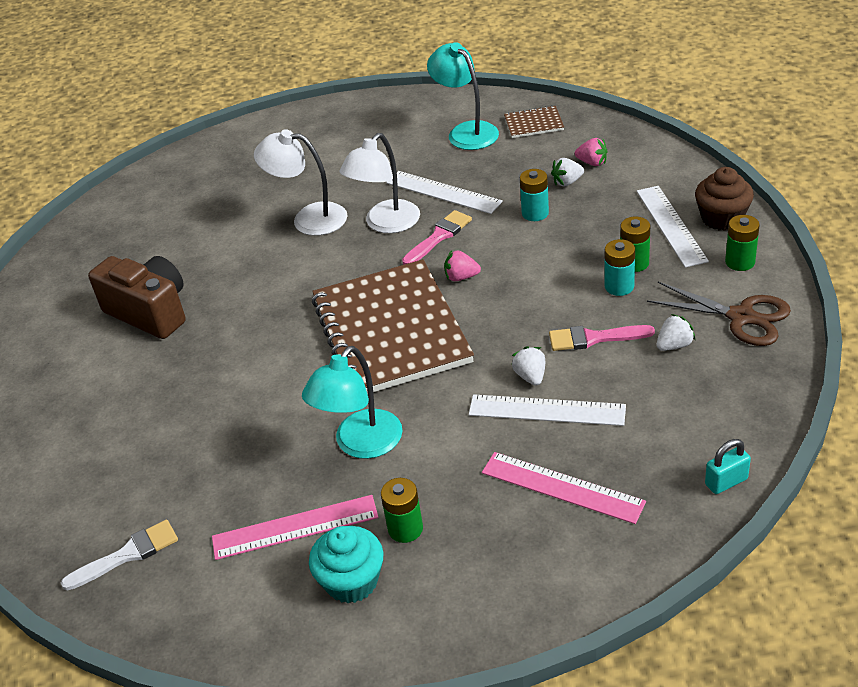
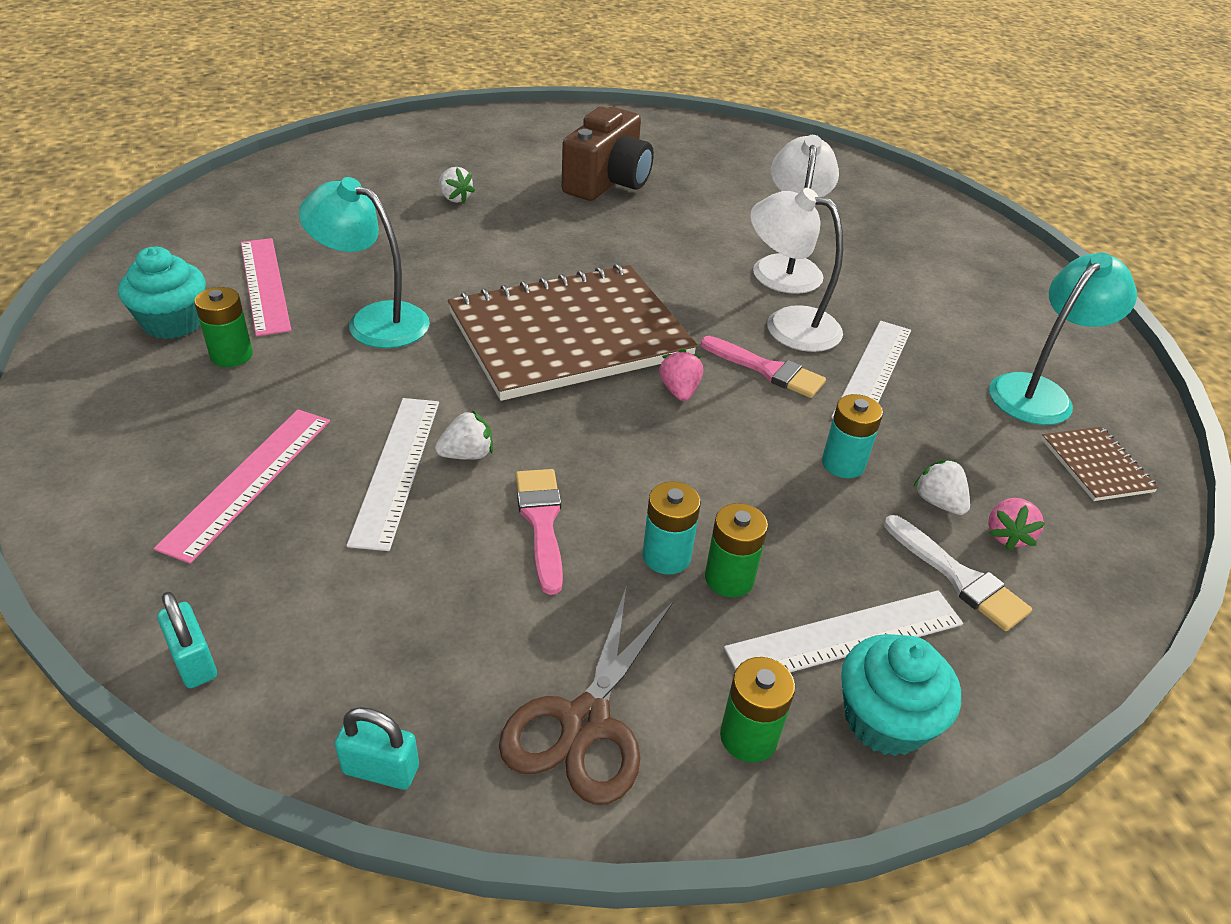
camera: 75 degrees right, 0 degrees up
white brush [61,520,178,591] -> white brush moved to [884,515,1032,631]
white strawberry [657,314,695,351] -> white strawberry moved to [439,167,475,203]
brown cupcake [695,167,754,231] -> turquoise cupcake [841,634,961,756]
none -> turquoise padlock [335,707,419,790]

